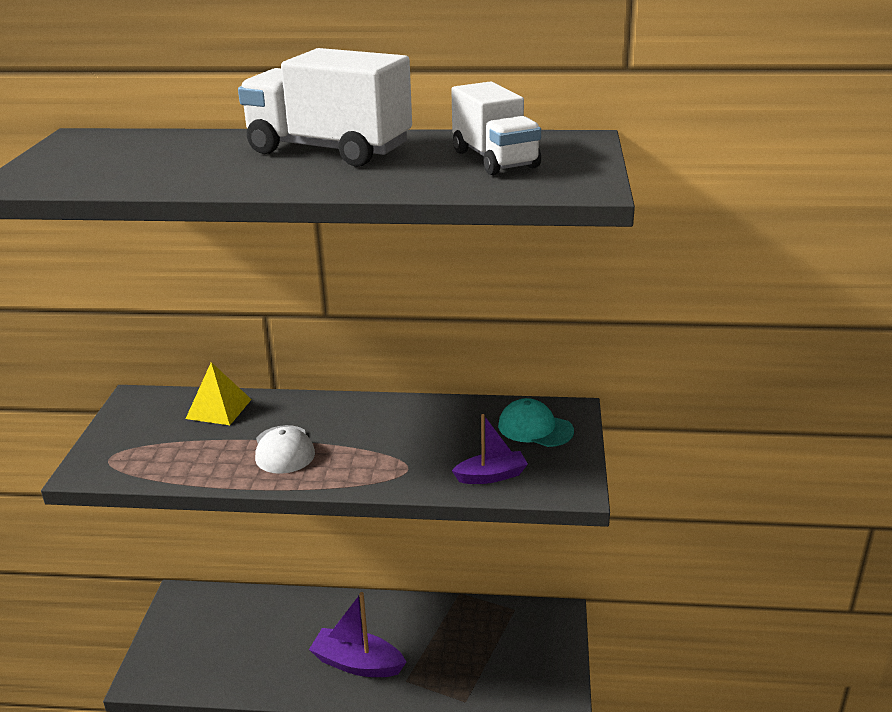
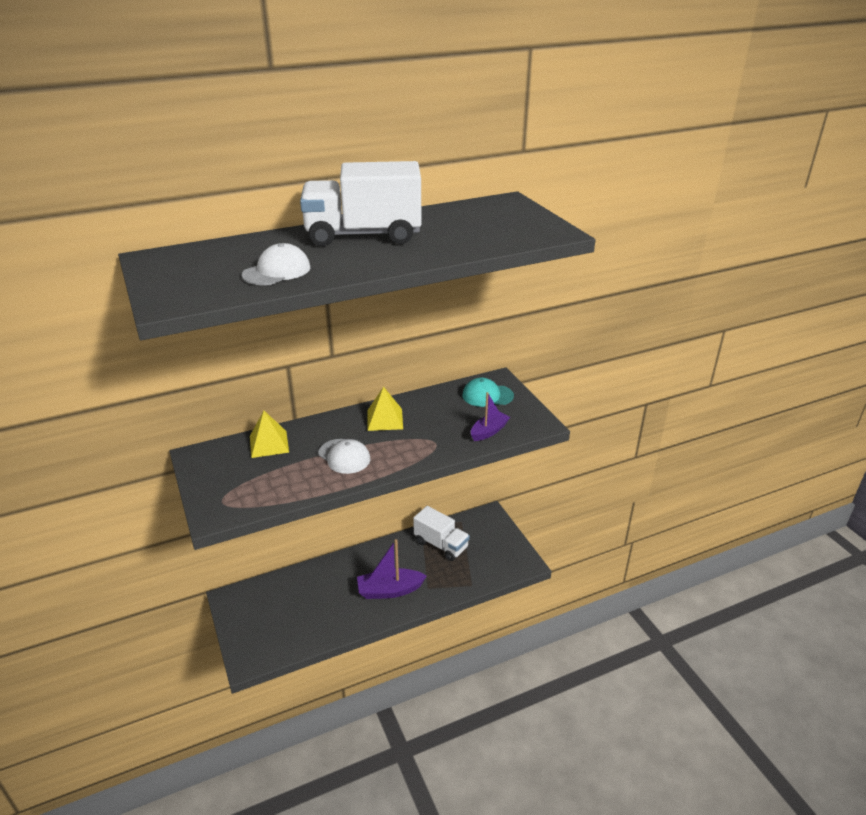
camera: 30 degrees left, 5 degrees up
white truck [451,81,541,175] -> white truck moved to [413,506,470,561]
none -> white cap [242,243,310,285]
none -> yellow pyramid [367,387,403,431]

